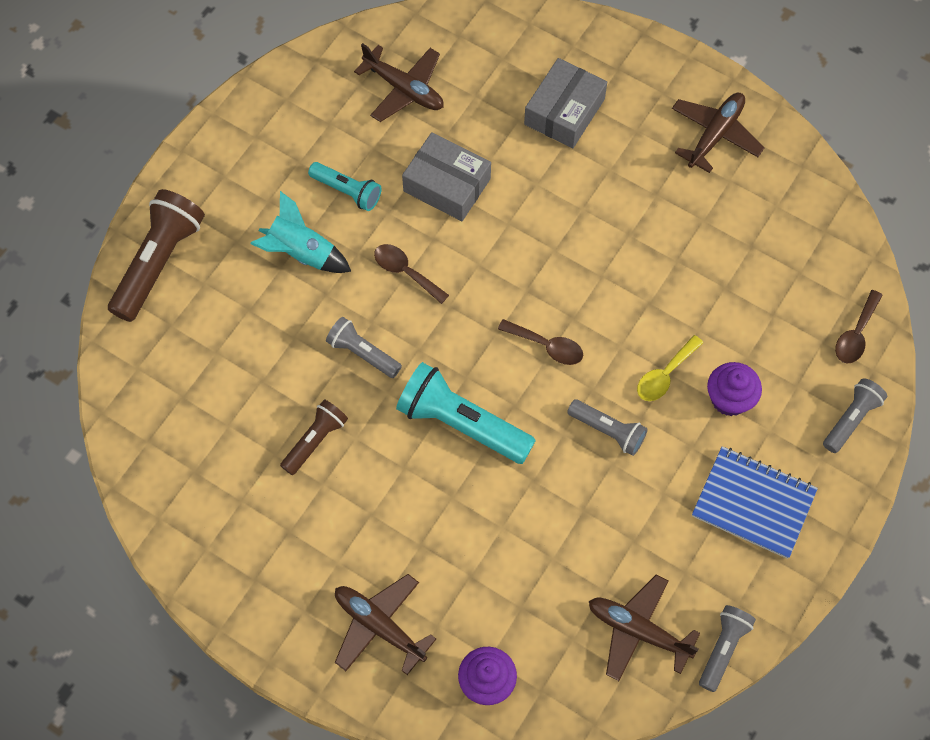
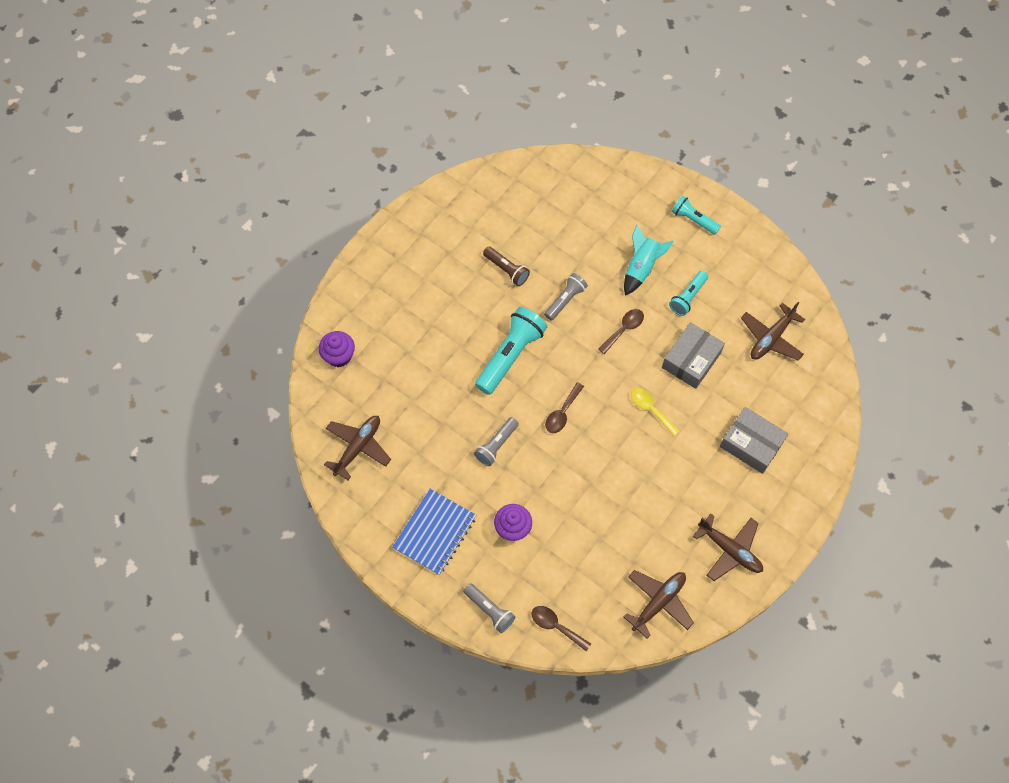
camera: 95 degrees right, 0 degrees up
brown flashlight [108,189,205,322] -> none
brown plane [335,574,436,675] -> brown plane moved to [624,570,694,638]
yellow spoon [637,335,703,401] -> yellow spoon moved to [631,388,680,436]
grey flashlight [699,605,756,692] -> none
none -> turquoise flashlight [672,195,721,235]

